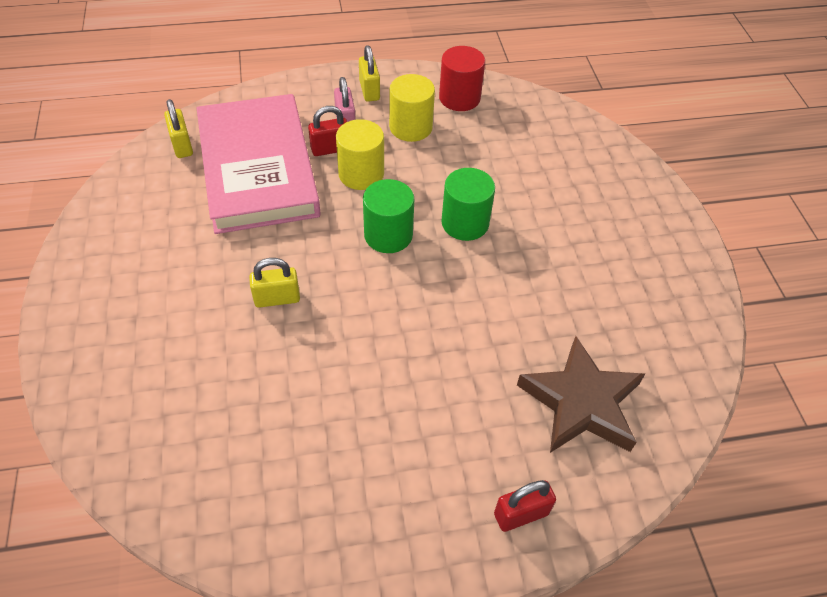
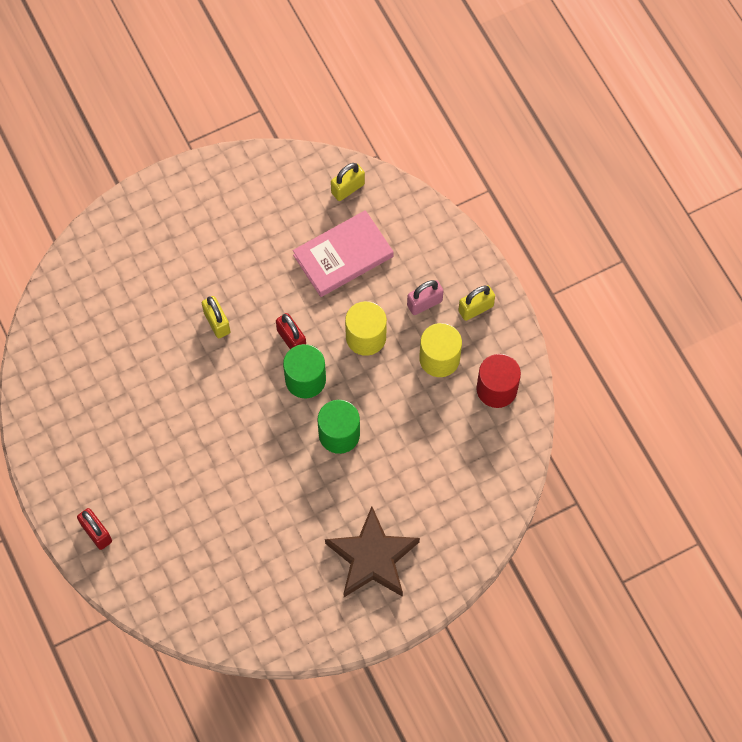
camera: 75 degrees right, 15 degrees up
pink book [197,94,321,234] -> pink book [293,210,394,297], size x0.62
red padlock [308,106,347,156] -> red padlock moved to [276,313,306,349]
brown star [517,336,645,453] -> brown star moved to [325,506,420,597]

